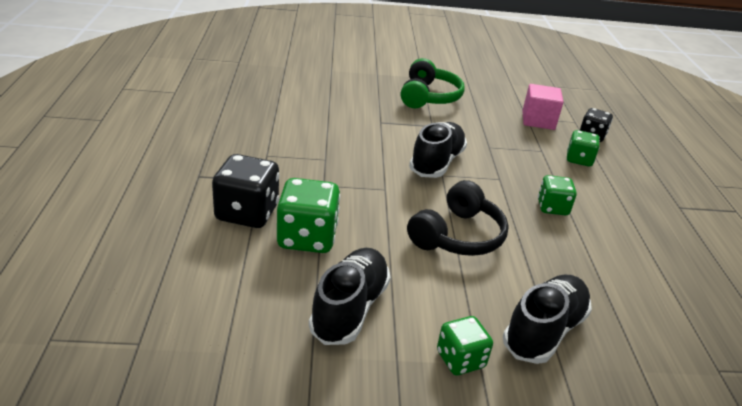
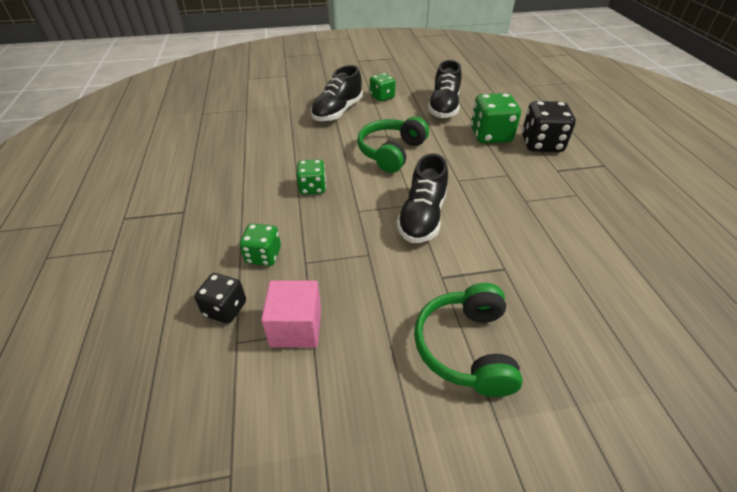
camera: 175 degrees right, 10 degrees up
black headphones [407,180,509,256] -> green headphones [357,116,429,173]

